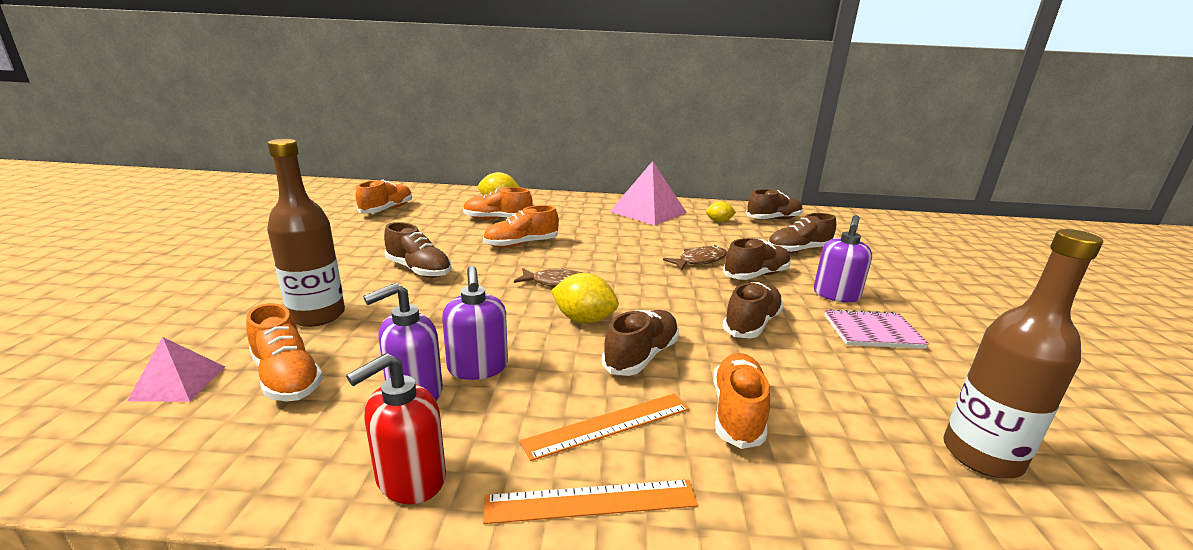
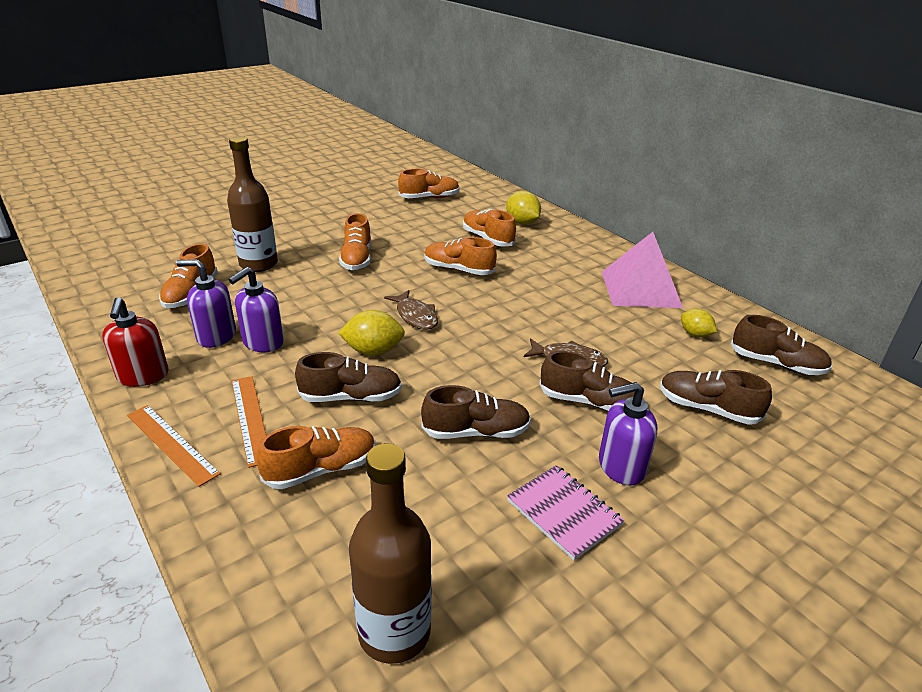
camera: 50 degrees right, 10 degrees up
pink pyramid [127,337,225,402] -> none
red soap dispenser [346,353,446,504] -> red soap dispenser turned 105 degrees counterclockwise [102,297,168,387]
brown shoe [384,222,452,278] -> orange shoe [339,213,371,270]
orange ruler [520,394,689,461] -> orange ruler turned 45 degrees clockwise [232,376,266,468]
yellow lemon [551,273,619,324] -> yellow lemon turned 75 degrees counterclockwise [338,310,405,356]

